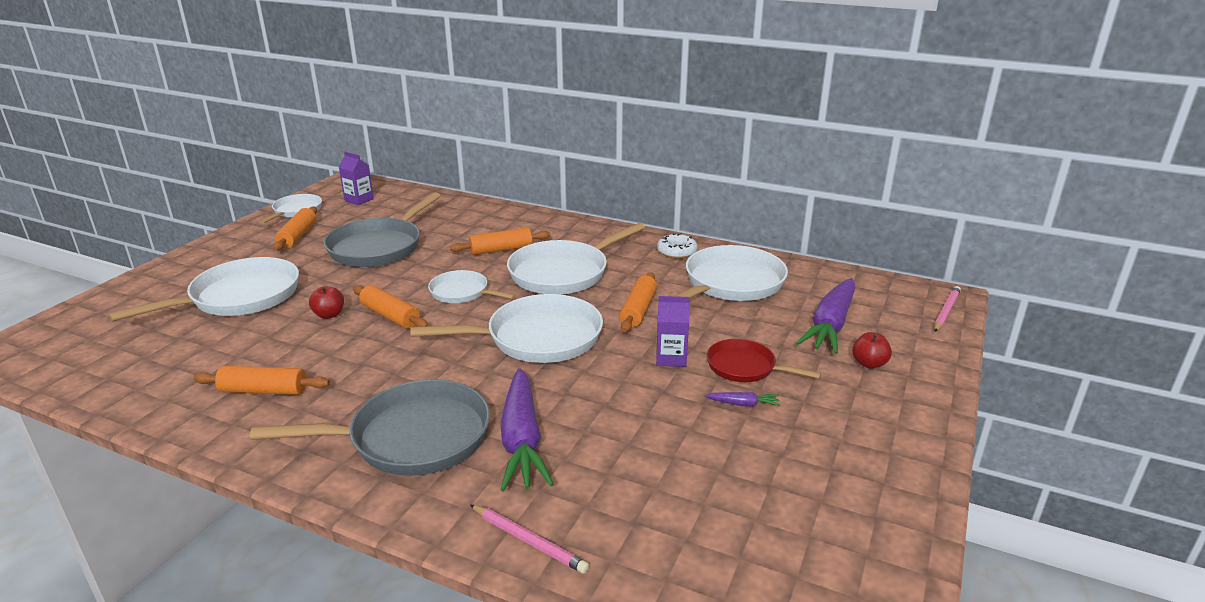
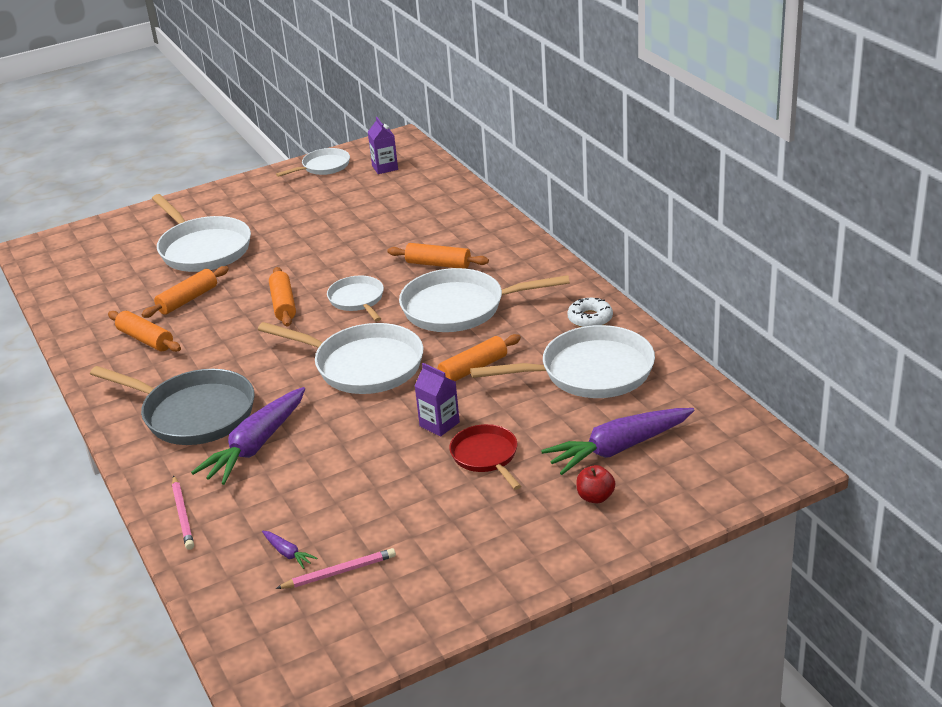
camera: 40 degrees right, 5 degrees up
white pan [109,257,299,322] -> white pan turned 60 degrees clockwise [152,194,251,272]
orange rolling pin [273,206,317,251] -> orange rolling pin moved to [141,266,229,318]
red apple [309,286,344,319] -> none
grey pan [324,192,441,267] -> none
purple carrot [704,392,780,407] -> purple carrot moved to [262,531,317,569]
pink pencil [934,286,961,332] -> pink pencil moved to [275,548,396,589]

